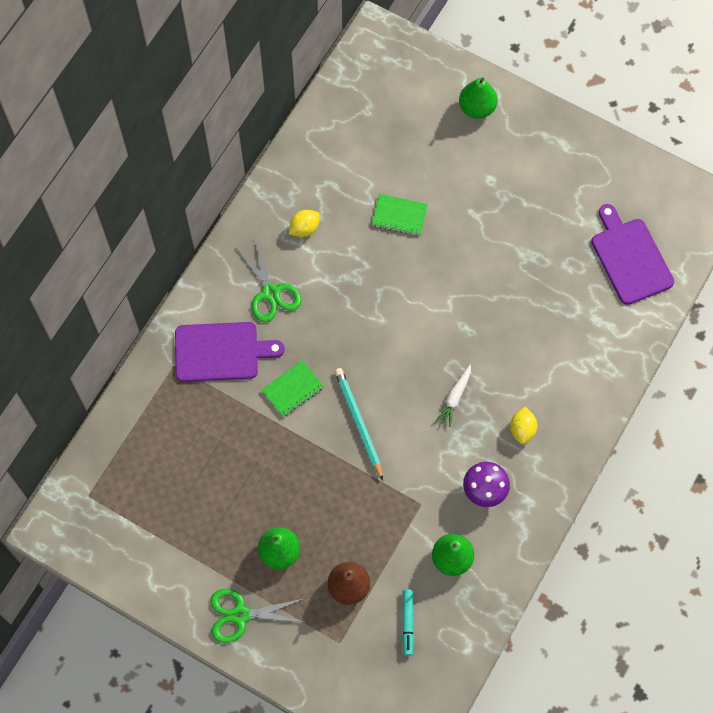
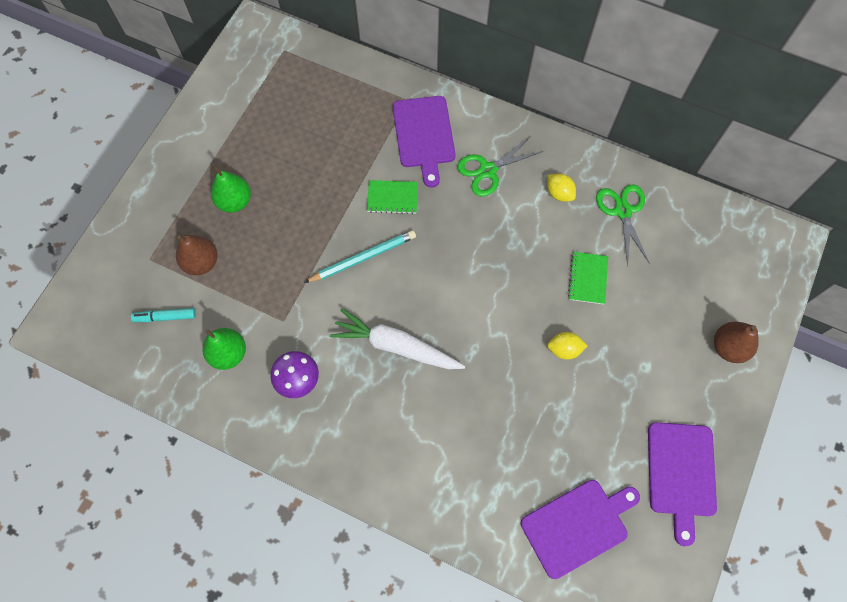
camera: 85 degrees right, 0 degrees up
green scissors [211,589,307,643] -> green scissors moved to [596,184,650,267]
green notebook [262,360,324,417] -> green notebook turned 45 degrees counterclockwise [367,180,418,214]
white carrot [436,365,471,427] -> white carrot [330,308,465,369], size x1.96
green pear [459,78,497,119] -> brown pear [714,322,759,363]
yellow lemon [510,407,537,444] -> yellow lemon moved to [547,332,587,360]
none -> purple cutting board [648,422,717,546]

